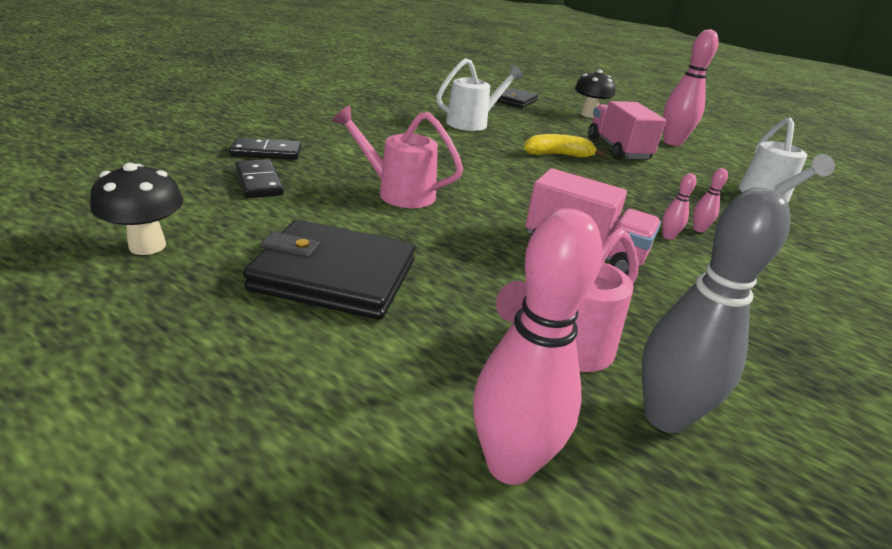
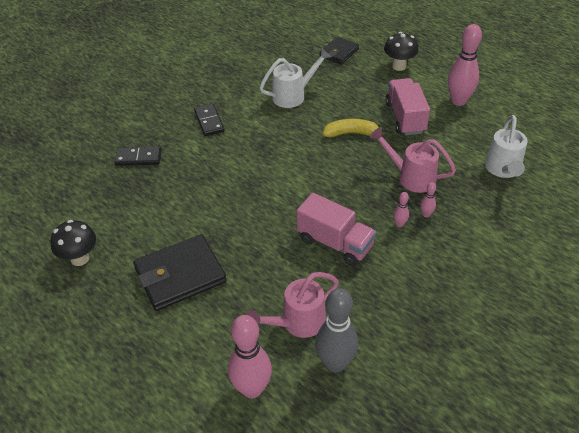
camera: 10 degrees right, 15 degrees up
black domino [235,159,284,198] -> black domino moved to [194,103,224,136]
black wallet [243,220,415,320] -> black wallet turned 45 degrees counterclockwise [133,234,227,311]
pink watering can [332,106,463,208] -> pink watering can moved to [369,127,456,193]

